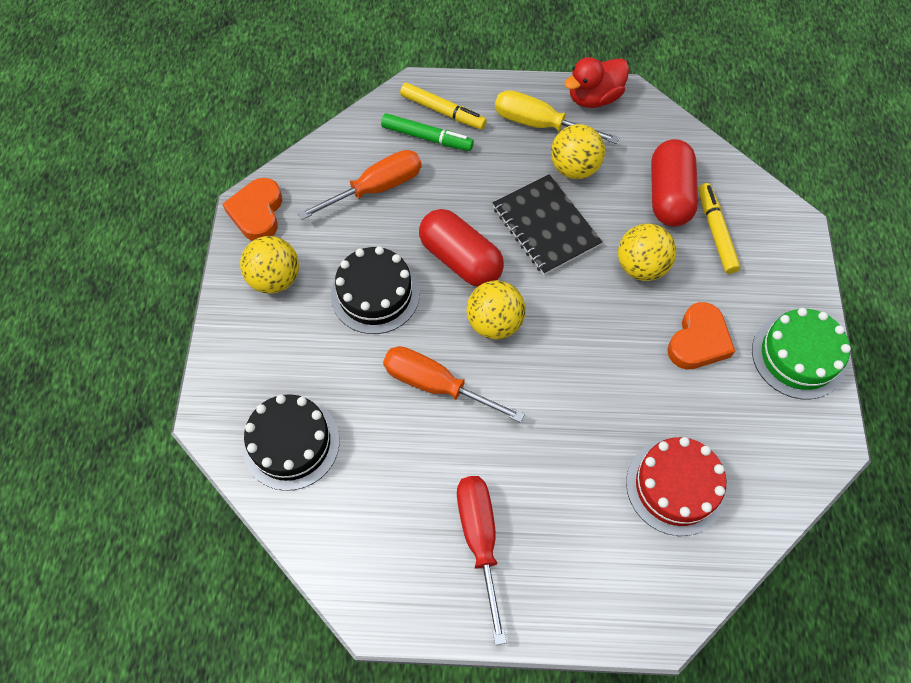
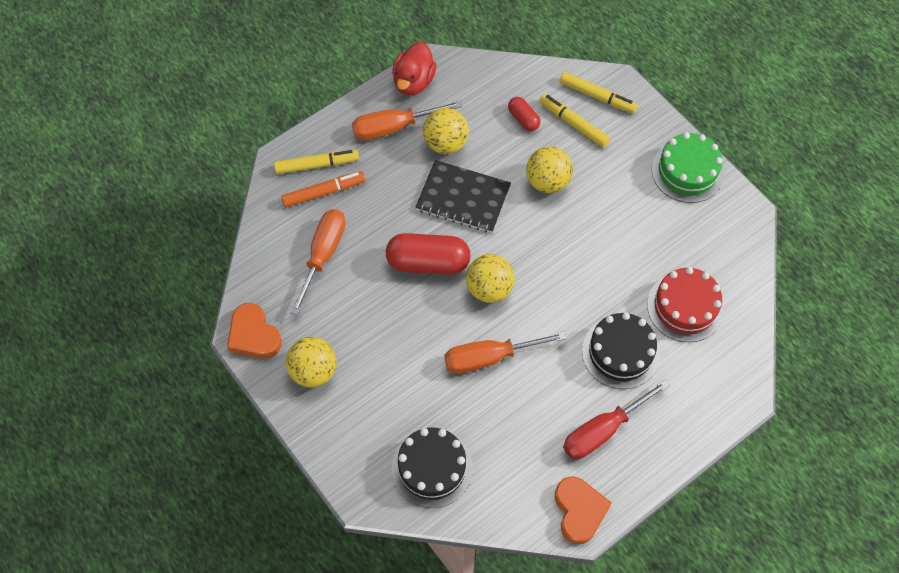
camera: 40 degrees left, 0 degrees up
black cake [331,246,420,334] -> black cake moved to [582,312,660,389]
green marker [381,113,474,151] -> orange marker [281,171,366,207]
red screwdriver [457,476,507,645] -> red screwdriver turned 75 degrees counterclockwise [563,379,670,459]
yellow screwdriver [495,90,620,144] -> orange screwdriver [352,101,463,140]
red capsule [651,139,698,227] -> red capsule [508,97,540,131], size x0.52
orange heart [667,302,735,369] -> orange heart moved to [555,476,612,544]
none -> yellow marker [560,72,638,114]

